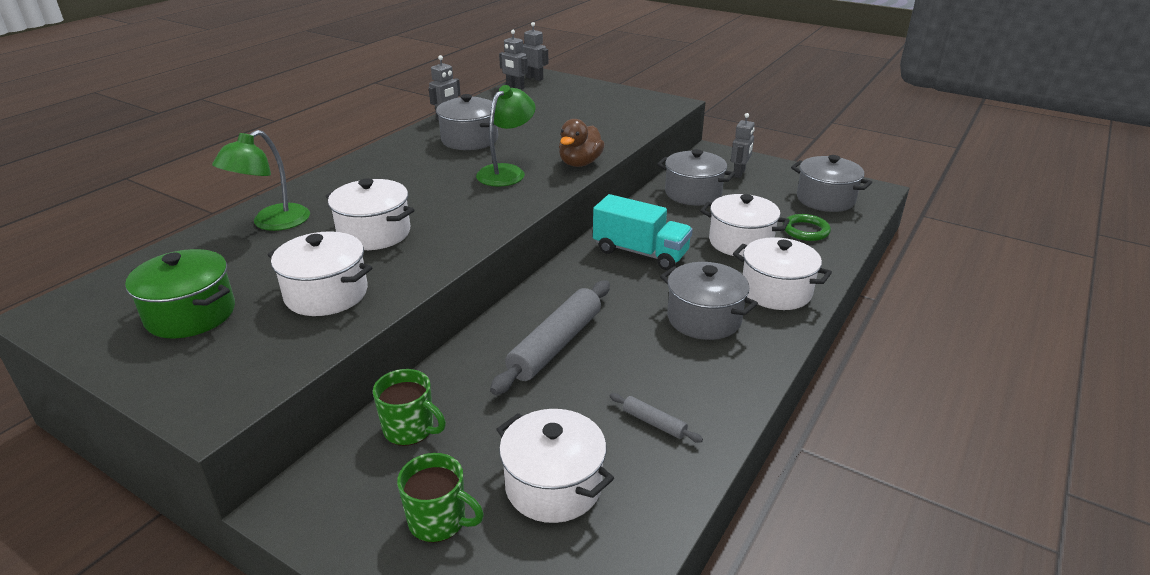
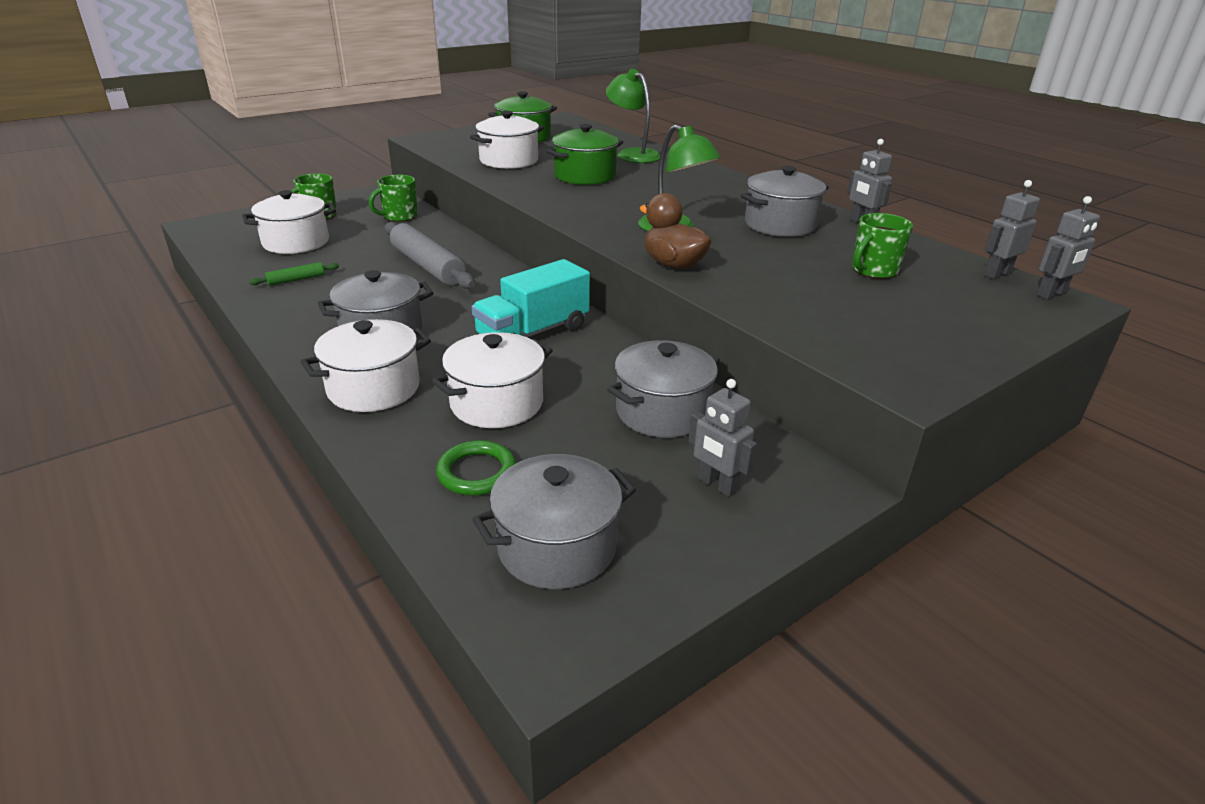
camera: 110 degrees right, 0 degrees up
white pot [326,178,415,250] -> green pot [546,124,623,185]
grey rolling pin [610,393,703,443] -> green rolling pin [249,262,339,286]
none -> green mug [852,213,913,279]

